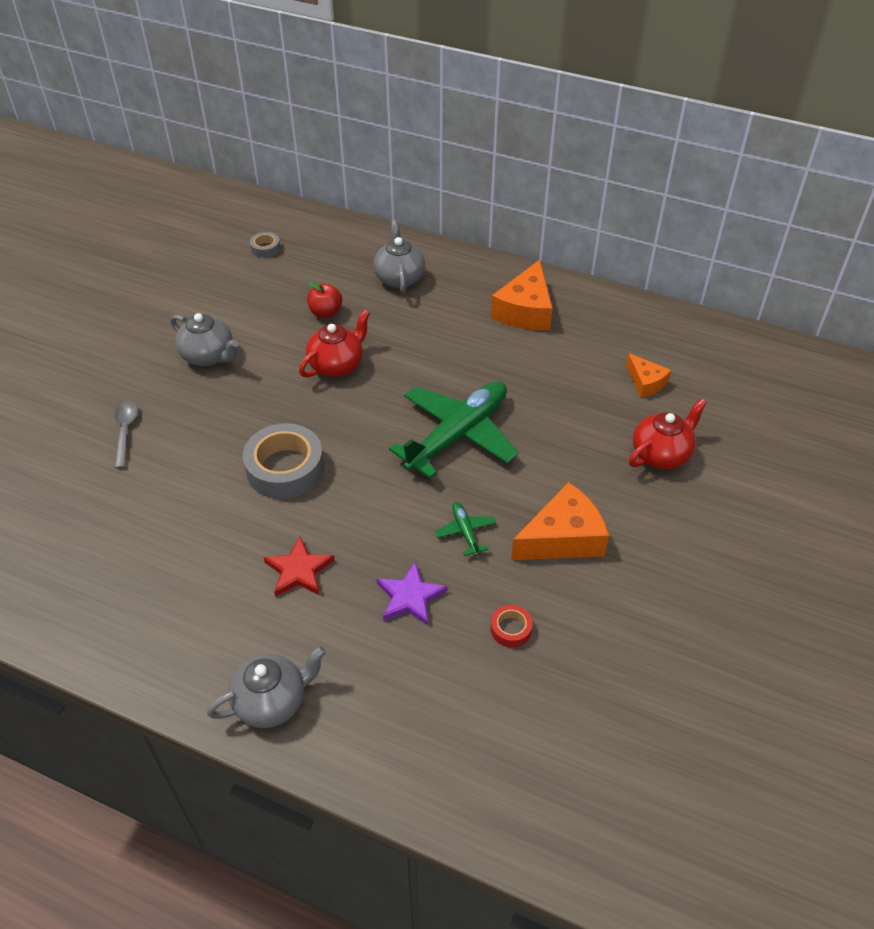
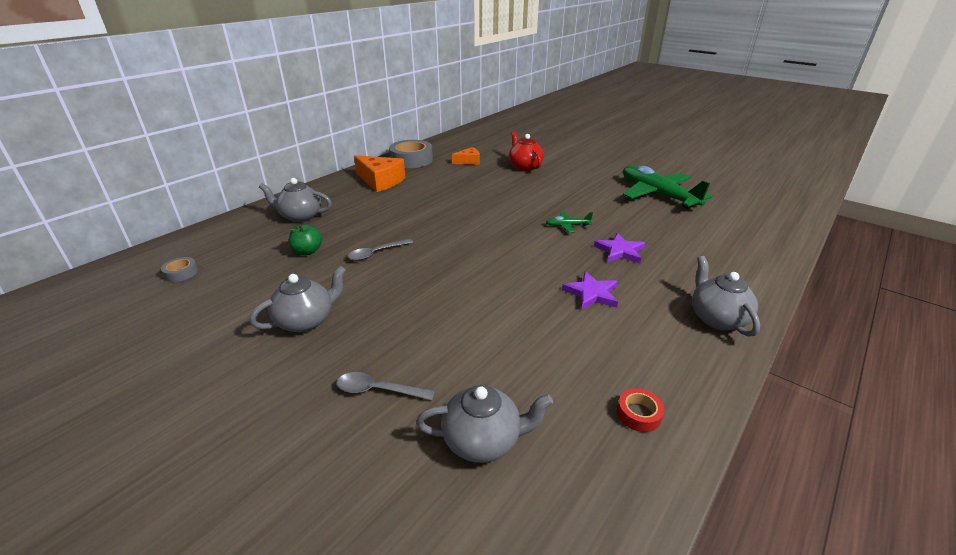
camera: 75 degrees left, 15 degrees down
grey tape [243,423,324,499] -> grey tape moved to [389,140,433,168]
red star [264,537,335,597] -> purple star [562,271,618,310]
red teapot [299,309,370,378] -> grey spoon [348,239,413,261]
red apple [307,281,342,318] -> green apple [289,224,322,255]
green plane [389,381,519,479] -> green plane moved to [623,166,712,209]
red tape [490,605,533,648] -> red tape moved to [617,388,664,432]
orange cheese [511,482,609,560] -> none
none -> grey teapot [416,385,553,463]

